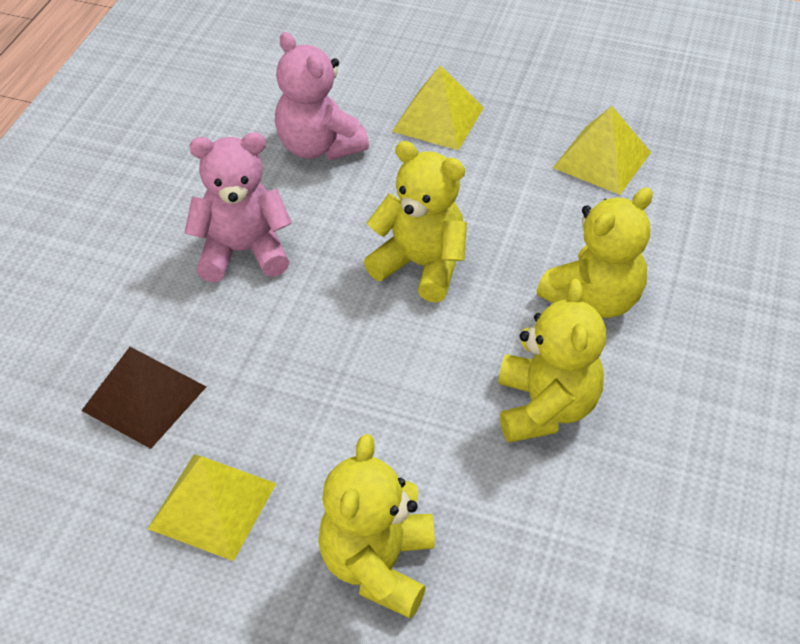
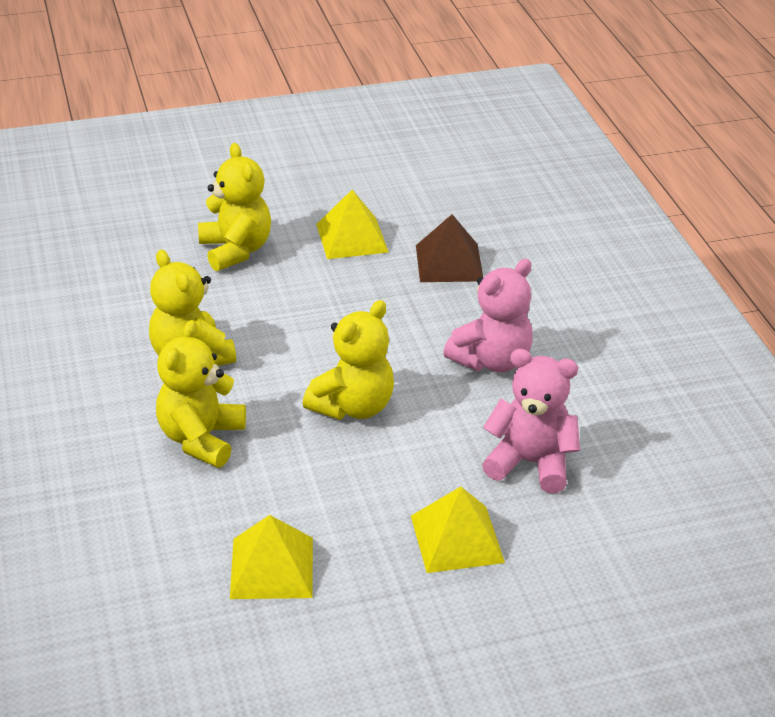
camera: 145 degrees right, 10 degrees down
yellow teddy bear [364,141,467,303] -> yellow teddy bear turned 45 degrees counterclockwise [303,300,394,420]

